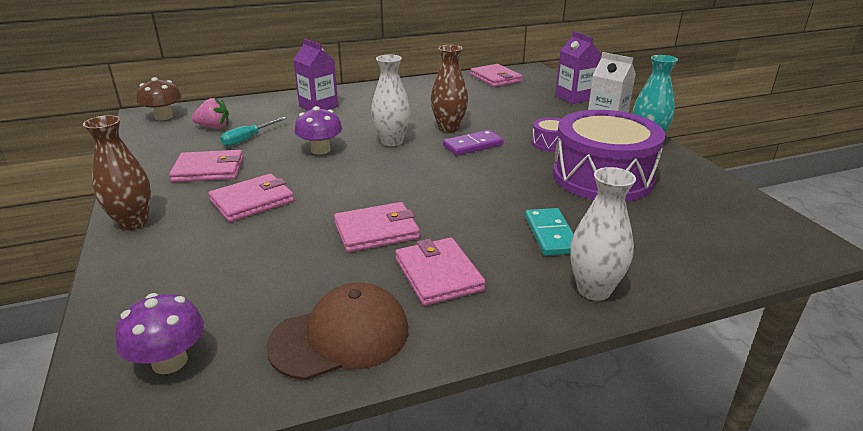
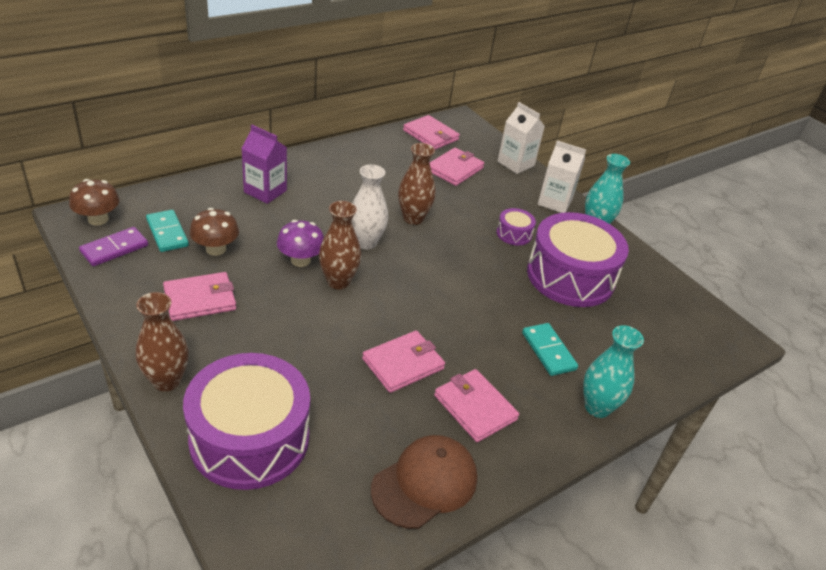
camera: 20 degrees left, 10 degrees up
purple mushroom [115,293,204,374] -> none
pink strawberry [192,98,229,129] -> turquoise domino [146,210,189,252]
pink wallet [209,174,294,222] -> pink wallet moved to [430,148,484,186]
turquoise screwdriver [220,117,287,146] -> brown mushroom [190,208,239,256]
purple domino [443,130,504,156] -> purple domino moved to [79,227,148,266]
purple carton [555,31,601,104] -> white carton [498,102,545,174]
white vase [570,167,636,301] -> turquoise vase [583,325,644,418]
none -> purple drum [183,353,310,490]
none -> brown vase [319,201,361,290]

